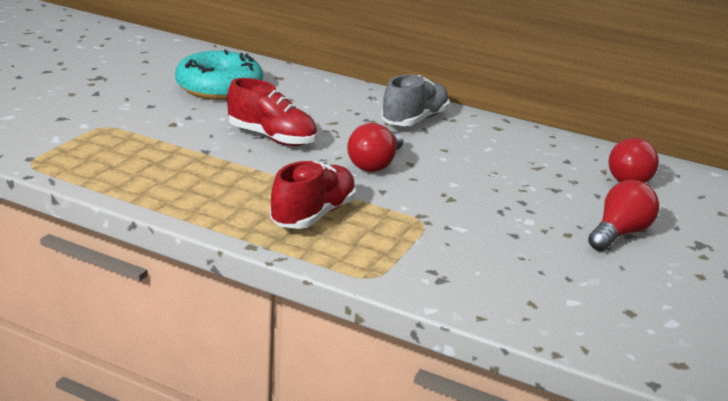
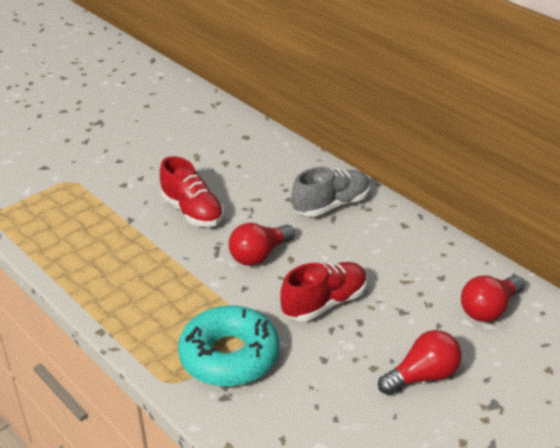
camera: 25 degrees right, 10 degrees up
turquoise donut [175,50,263,100] -> turquoise donut moved to [178,305,279,387]
red shoe [270,161,357,229] -> red shoe moved to [280,262,367,321]

